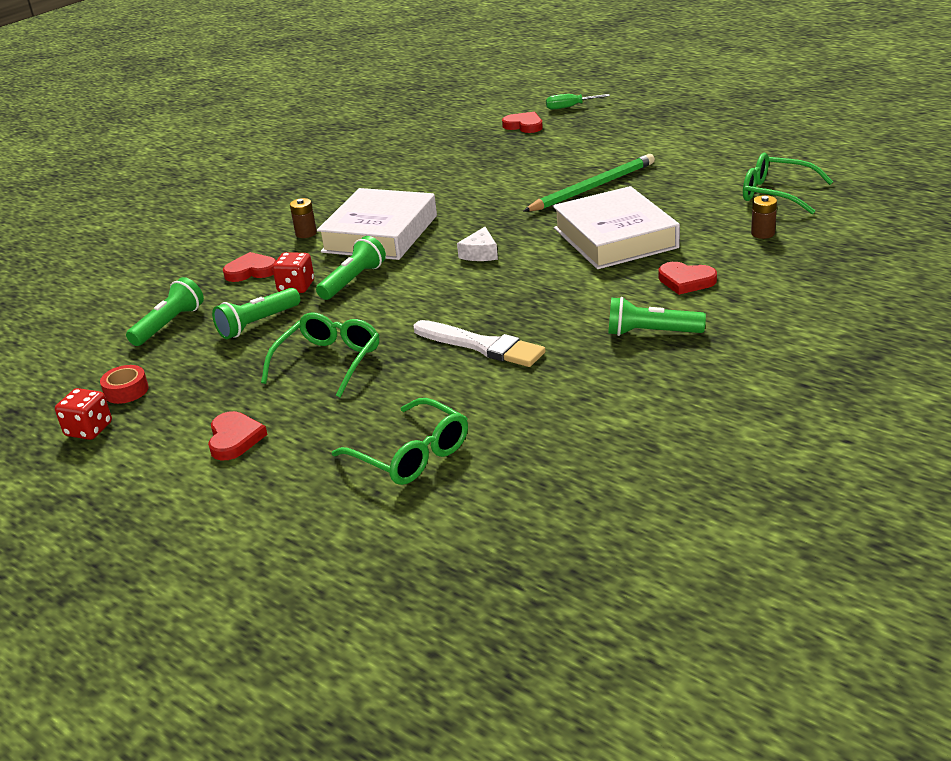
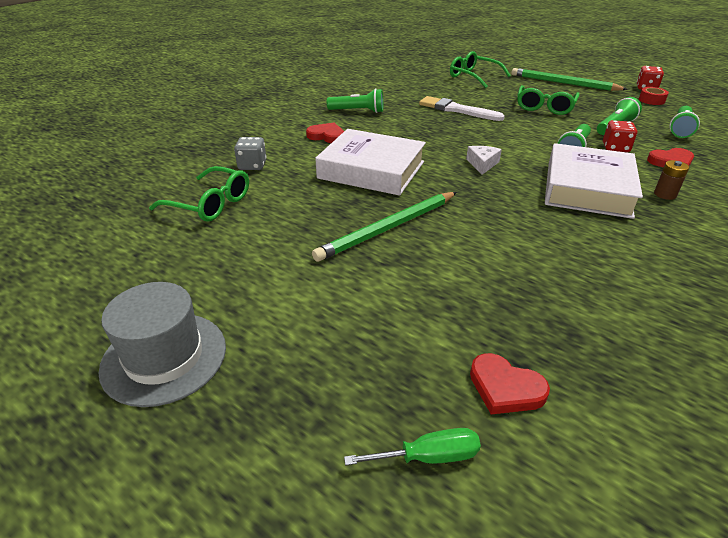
camera: 175 degrees right, 5 degrees up
red heart [208,411,267,460] -> green pencil [511,68,628,91]
white book [553,186,680,269] -> white book turned 45 degrees counterclockwise [315,129,426,196]
brown battery [751,195,777,239] -> grey dice [234,137,266,170]
none -> grey hat [98,282,226,407]

